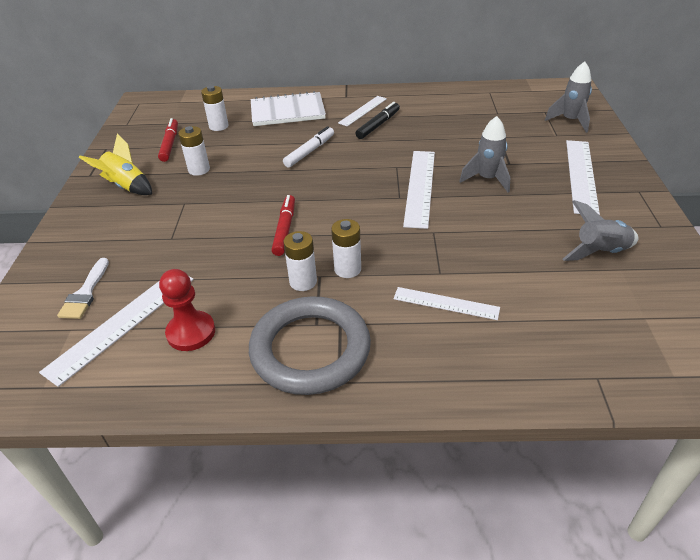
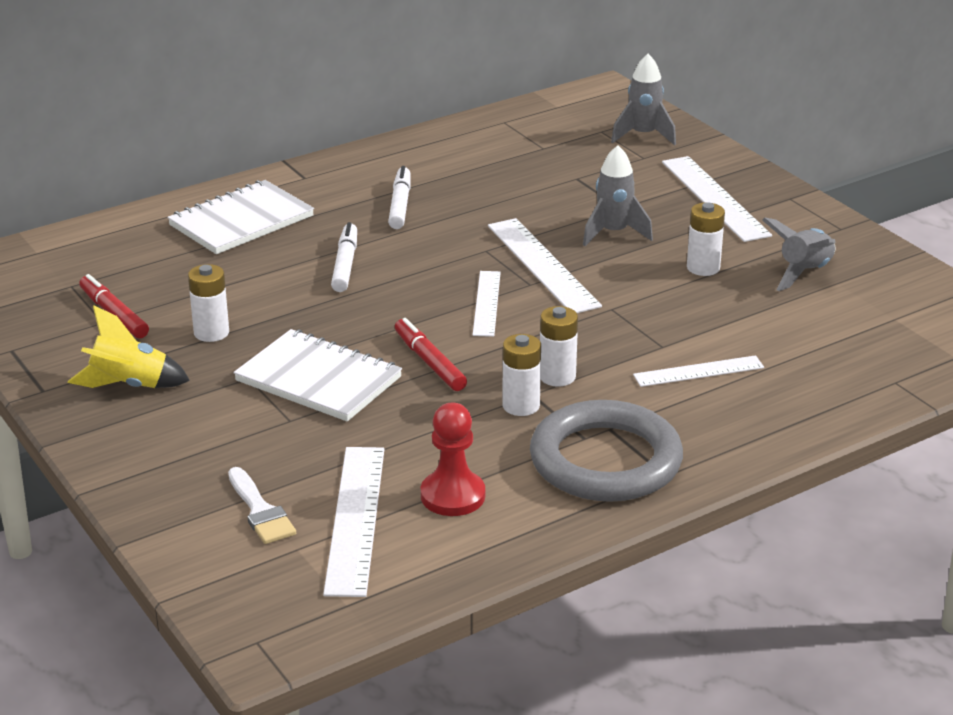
camera: 35 degrees left, 10 degrees down
white battery [201,85,229,131] -> white battery moved to [687,203,725,276]
white ruler [338,96,387,126] -> white ruler moved to [473,271,501,337]
black marker [355,102,400,139] -> white marker [388,166,411,229]
none -> white notebook [234,329,402,421]

